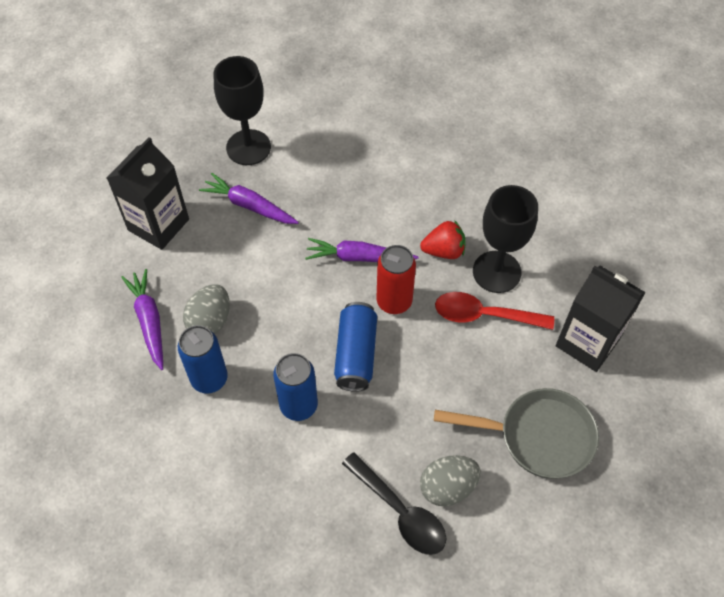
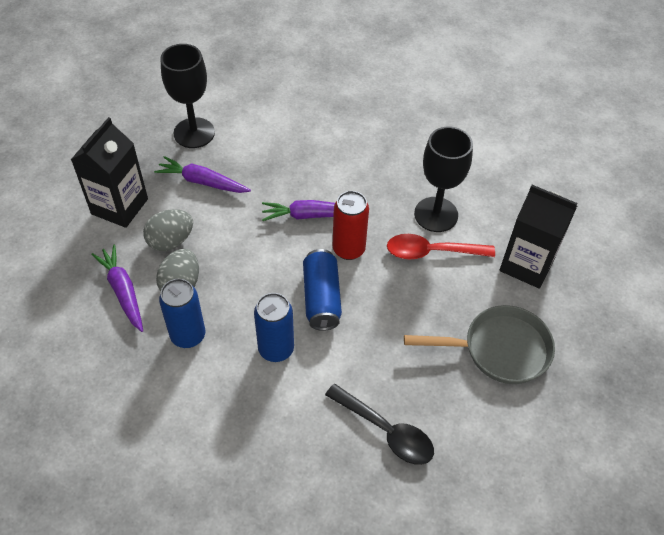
camera: 10 degrees left, 5 degrees down
red strawberry [420,220,466,259] -> none
grey egg [420,455,481,506] -> grey egg moved to [143,209,193,251]

